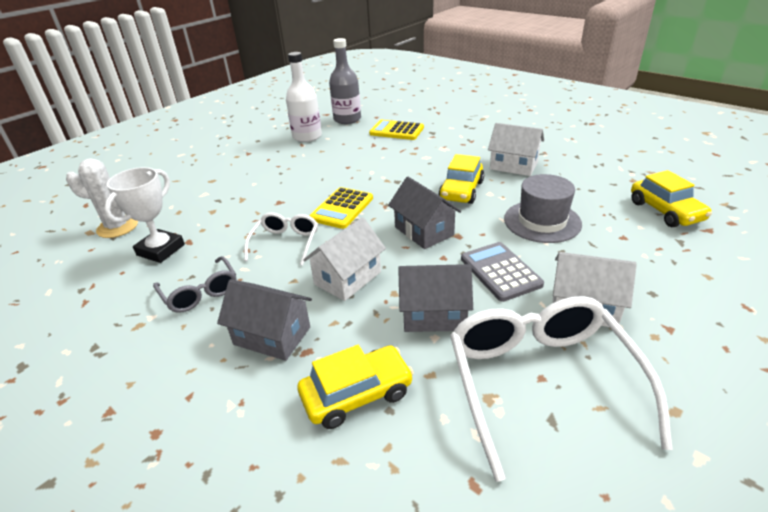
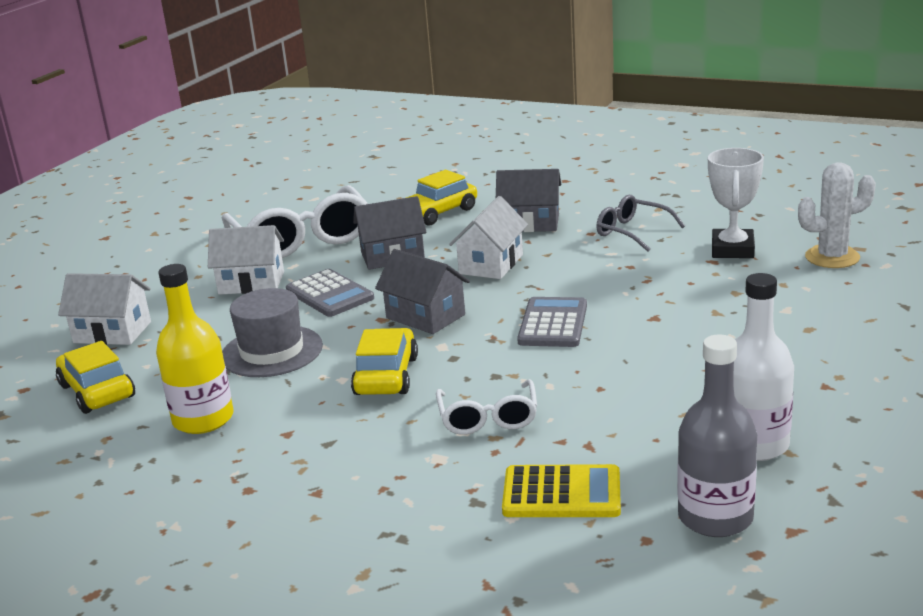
camera: 165 degrees right, 10 degrees down
white glasses [244,212,318,266] -> white glasses moved to [436,379,537,435]
yellow calculator [309,187,373,229] -> grey calculator [517,297,587,347]
white house [488,123,544,176] -> white house moved to [58,273,151,345]
none -> yellow bottle [156,264,234,434]

